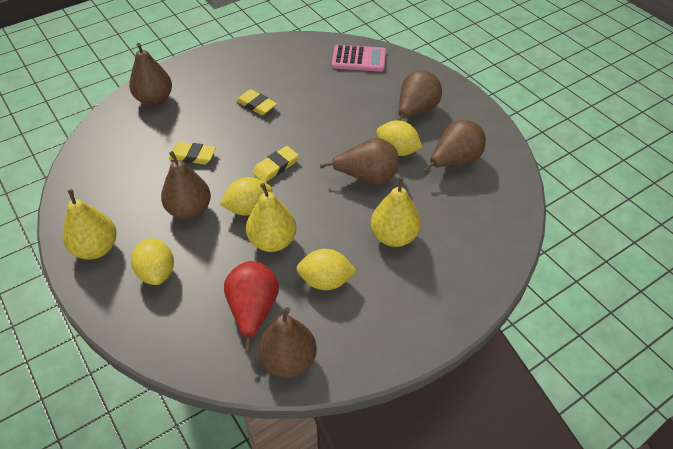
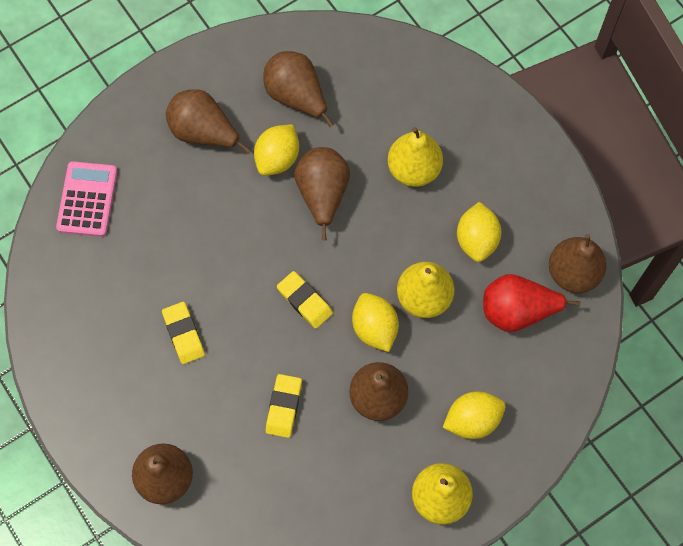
camera: 90 degrees left, 20 degrees up
yellow eraser [236,89,277,115] -> yellow eraser turned 60 degrees counterclockwise [162,302,205,364]

